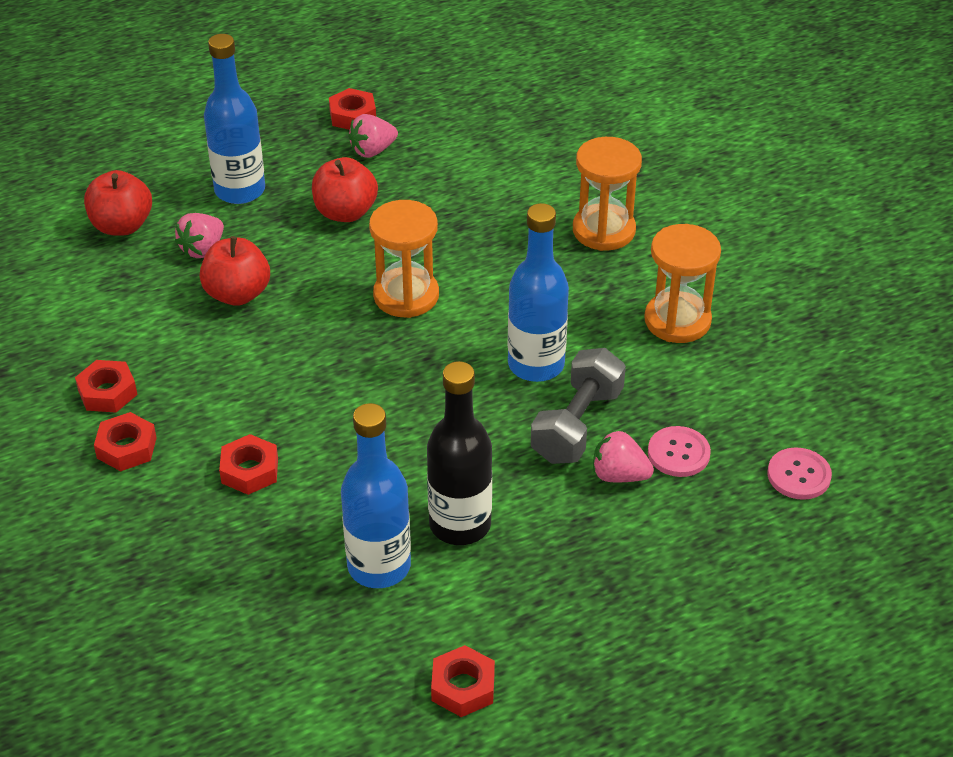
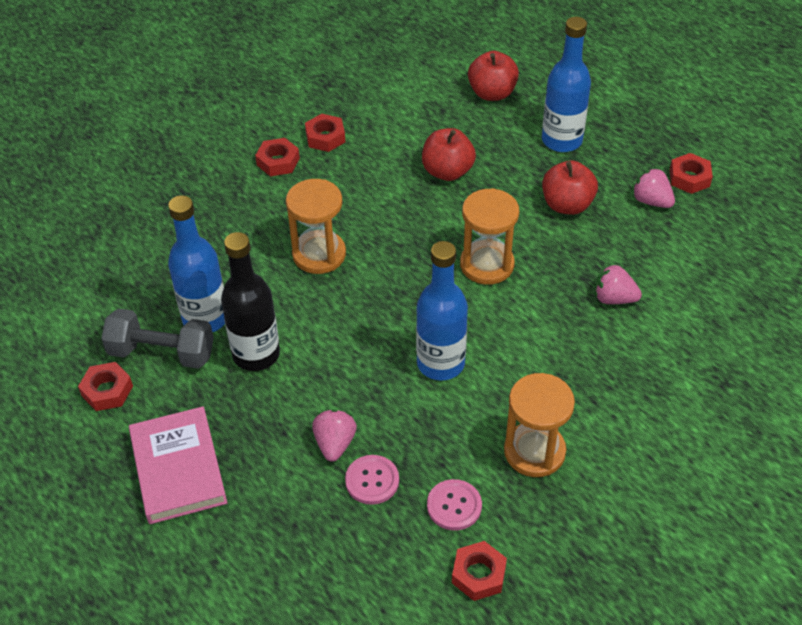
camera: 75 degrees right, 5 degrees up
pink strawberry [175,213,224,258] -> pink strawberry moved to [595,265,642,304]
red nut [219,434,278,495] -> red nut moved to [452,541,507,601]
grey dumbbell [531,348,626,464] -> grey dumbbell moved to [101,309,214,369]
orange hourglass [573,137,642,251] -> orange hourglass moved to [286,179,346,274]
pink button [768,447,832,500] -> pink button moved to [427,479,482,531]
none -> pink book [129,406,227,524]

